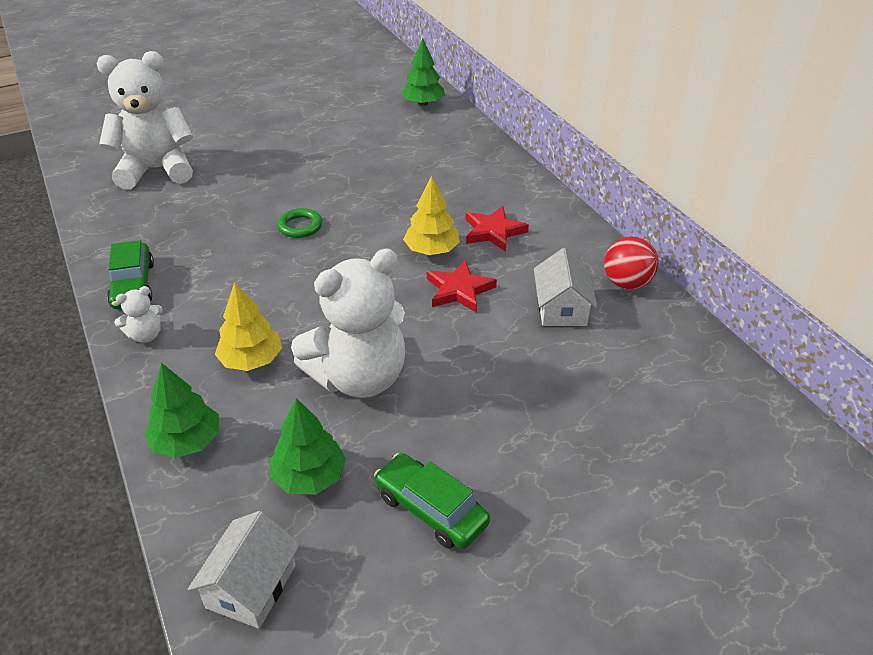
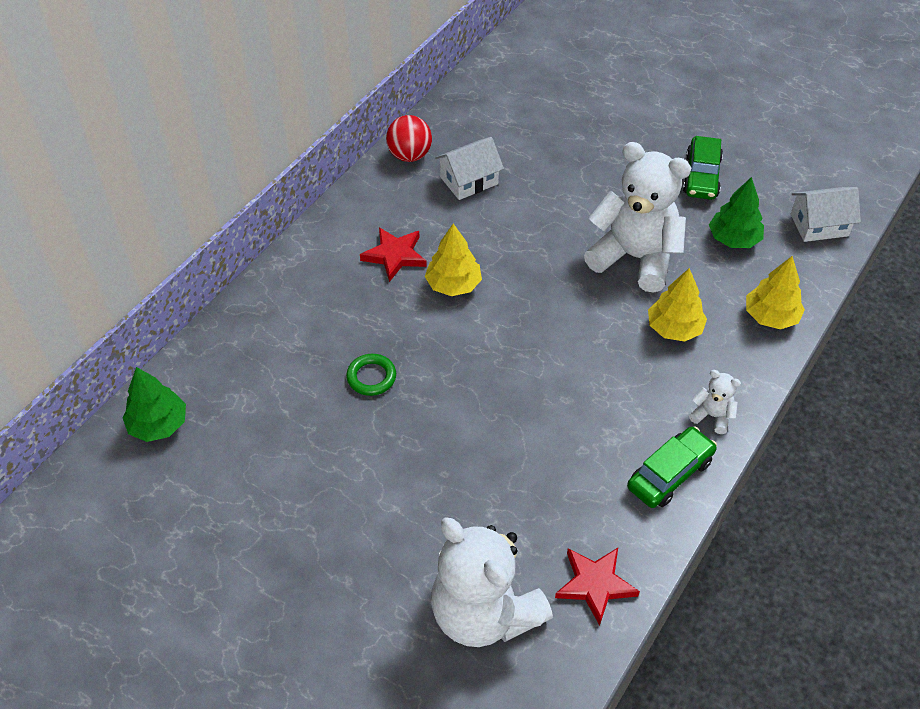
camera: 120 degrees left, 10 degrees up
green tree [144,363,219,458] -> yellow tree [746,256,805,329]
green ring [277,208,322,238] -> green ring moved to [346,354,396,396]
red star [427,260,497,313] -> red star moved to [555,548,640,626]

